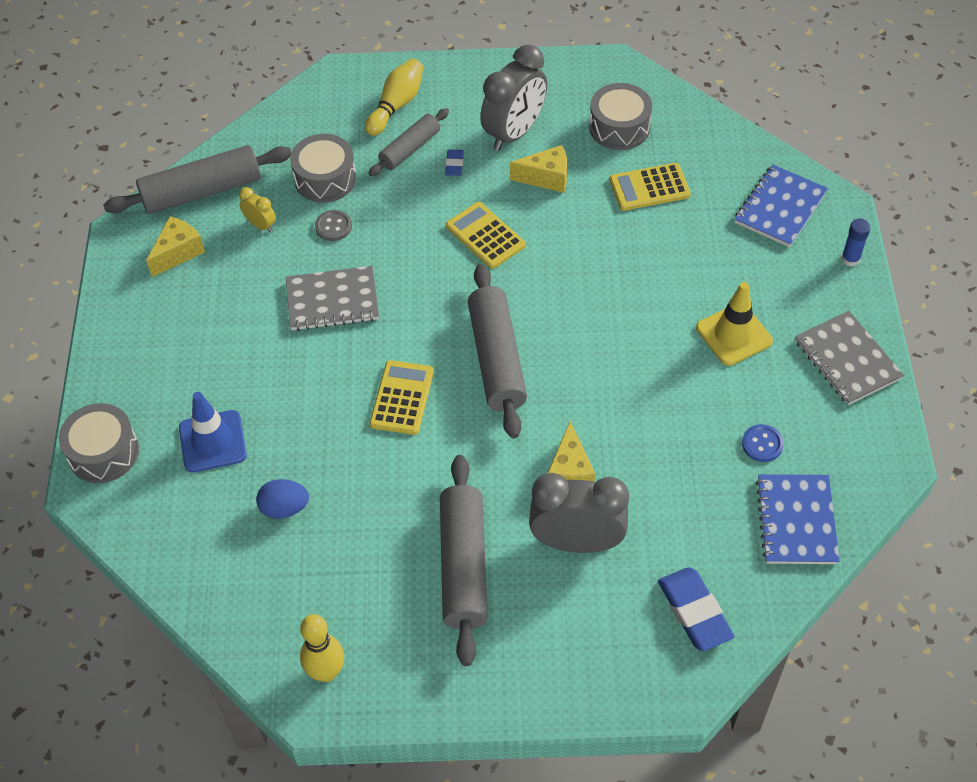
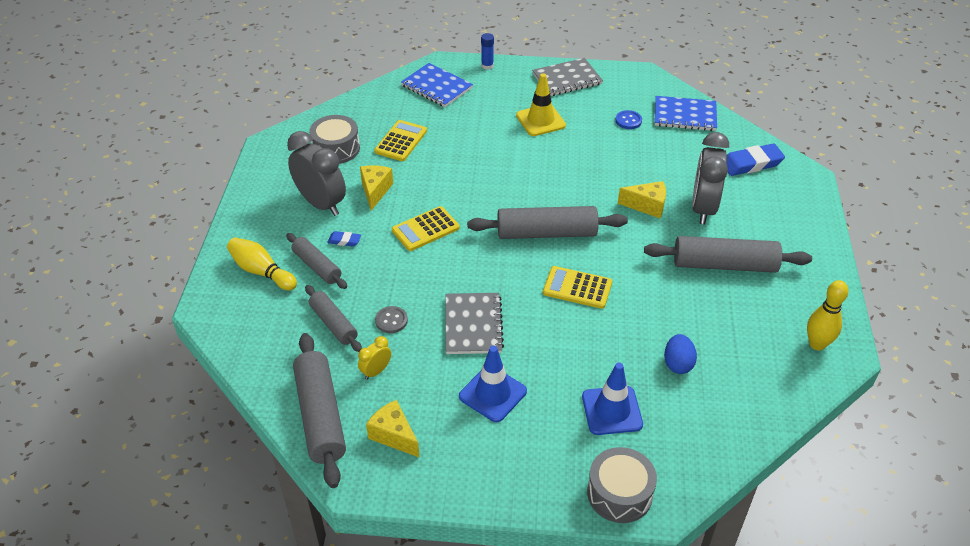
camera: 85 degrees left, 10 degrees down
grey drum [290,134,356,203] -> grey rolling pin [305,285,362,352]
yellow calculator [610,163,691,211] -> yellow calculator turned 150 degrees counterclockwise [374,120,427,161]
none -> blue traffic cone [459,346,527,422]

